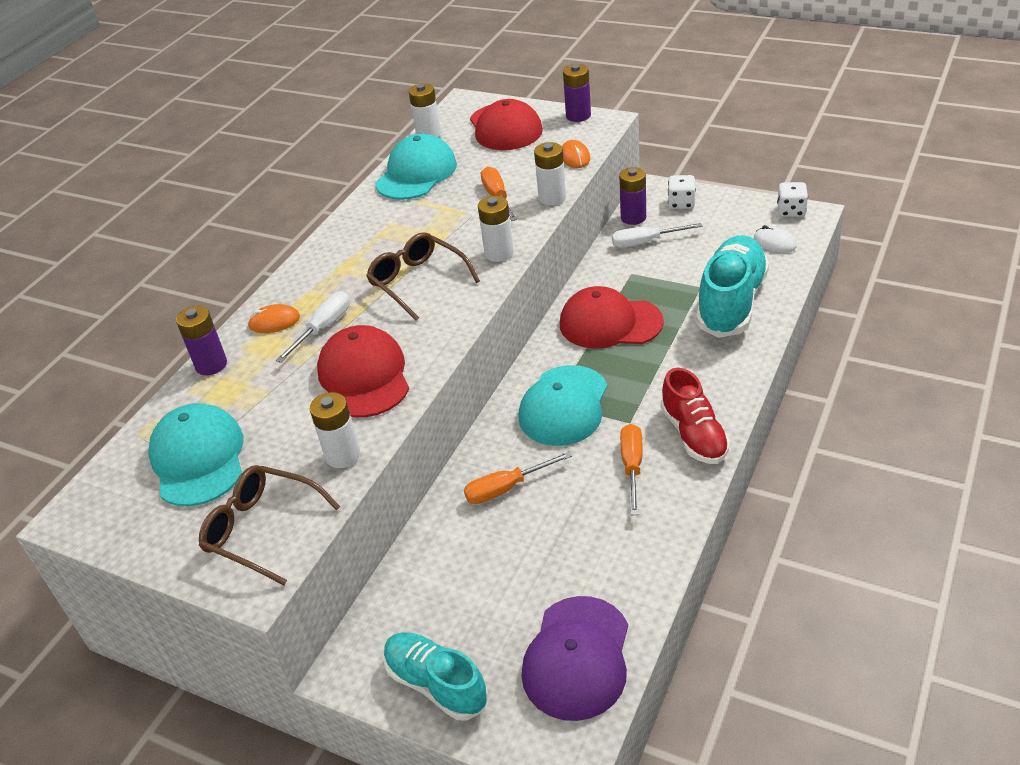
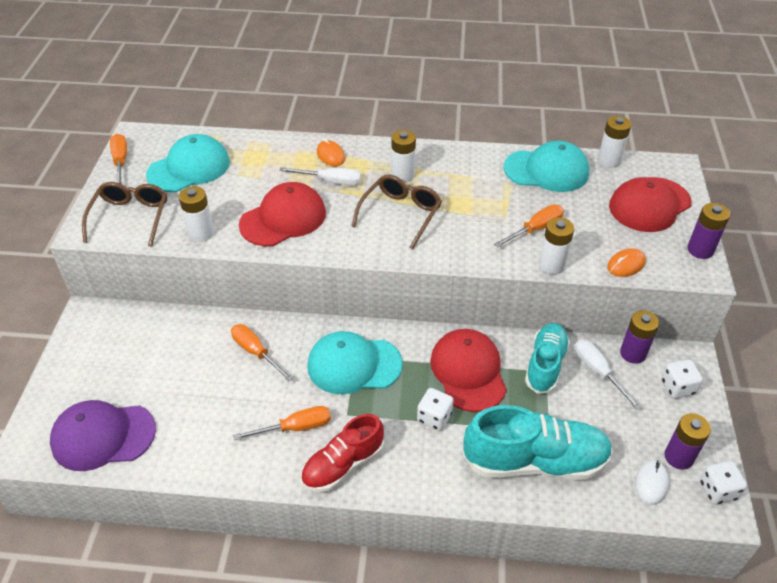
camera: 65 degrees right, 5 degrees up
purple battery [176,306,227,375] -> purple battery moved to [664,413,711,470]
turquoise shoe [383,632,488,720] -> turquoise shoe moved to [525,323,570,394]
white battery [478,196,514,262] -> white battery moved to [391,130,416,183]
none -> orange screwdriver [110,134,127,184]
none -> white dice [417,388,454,431]

